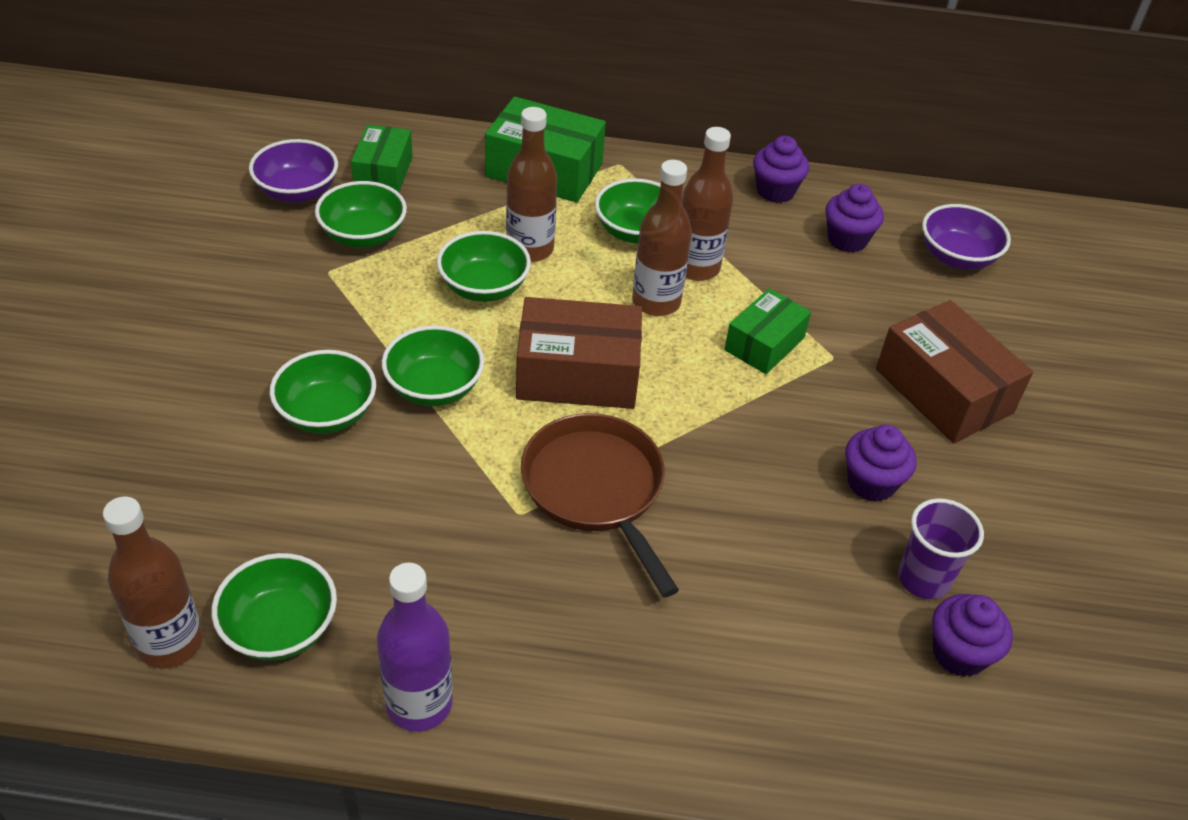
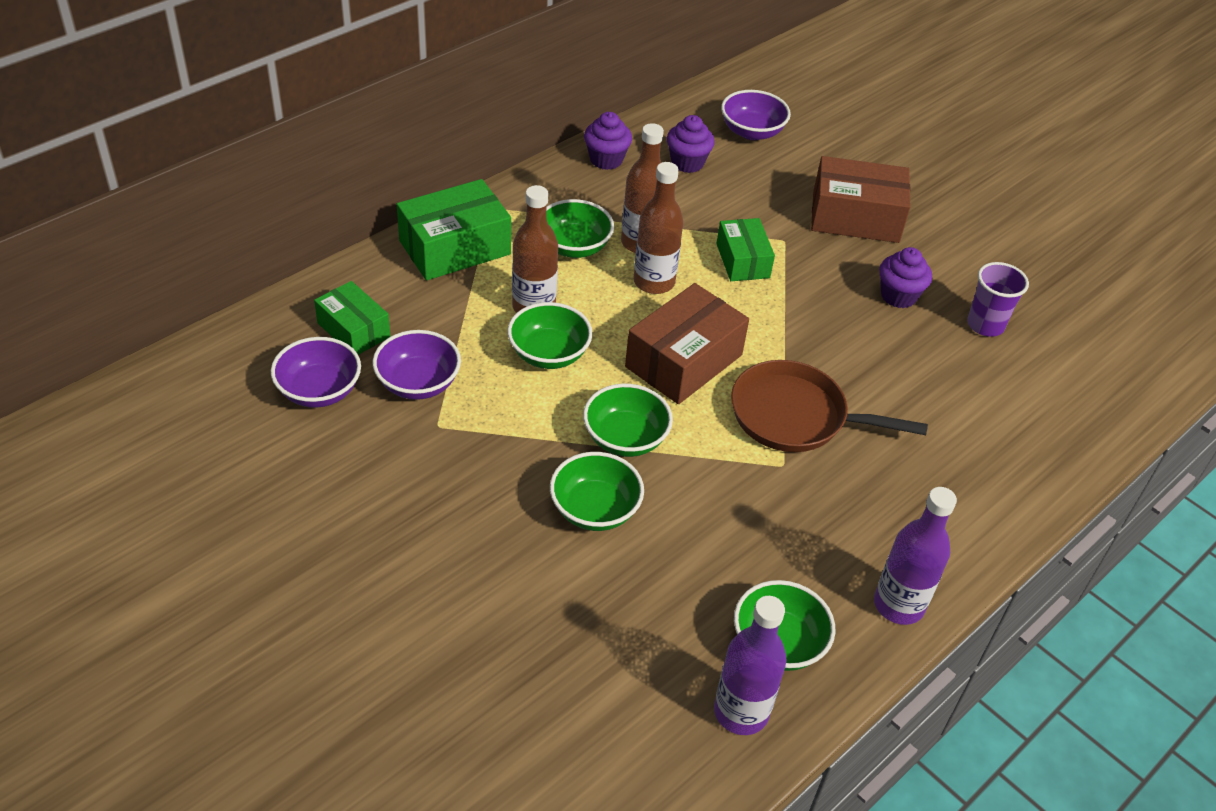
camera: 50 degrees left, 0 degrees up
brown bottle [103,497,203,668] -> purple bottle [714,596,786,735]
green bowl [315,181,407,248] -> purple bowl [373,330,461,400]
purple cupcake [932,594,1013,677] -> none

